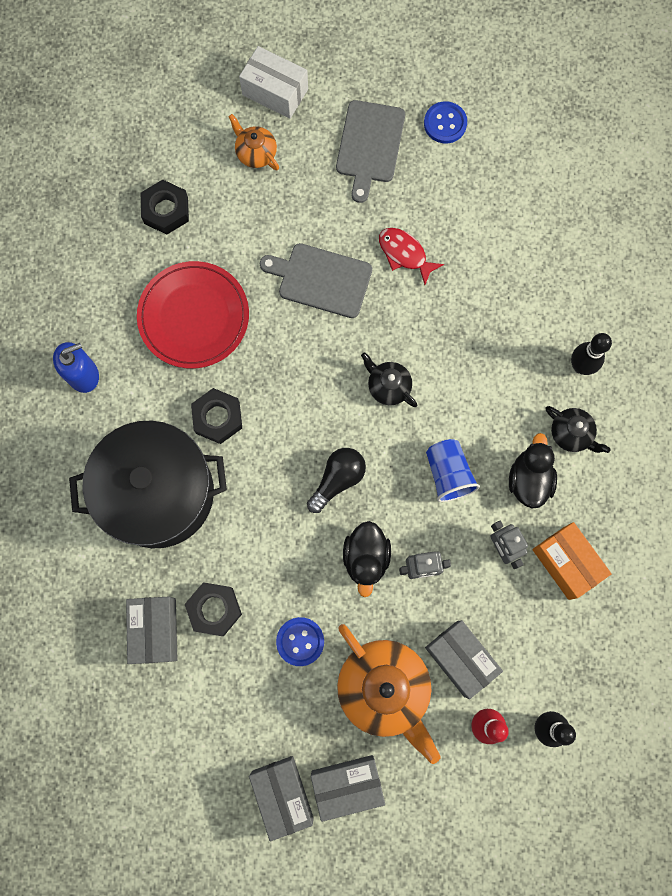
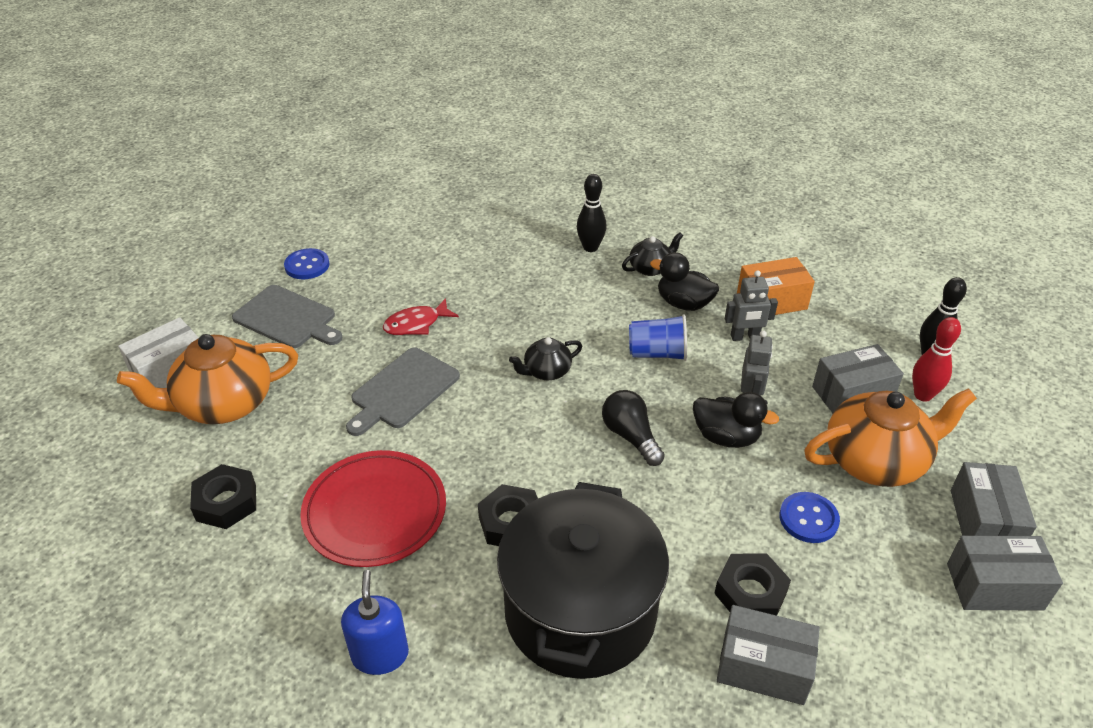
camera: 70 degrees left, 35 degrees down
orange teapot [228,114,279,170] -> orange teapot [117,334,298,424], size x1.97

